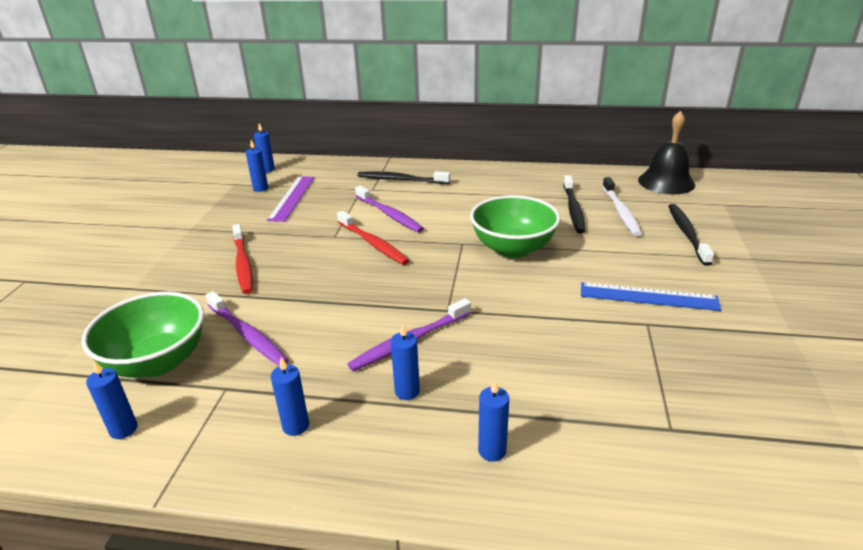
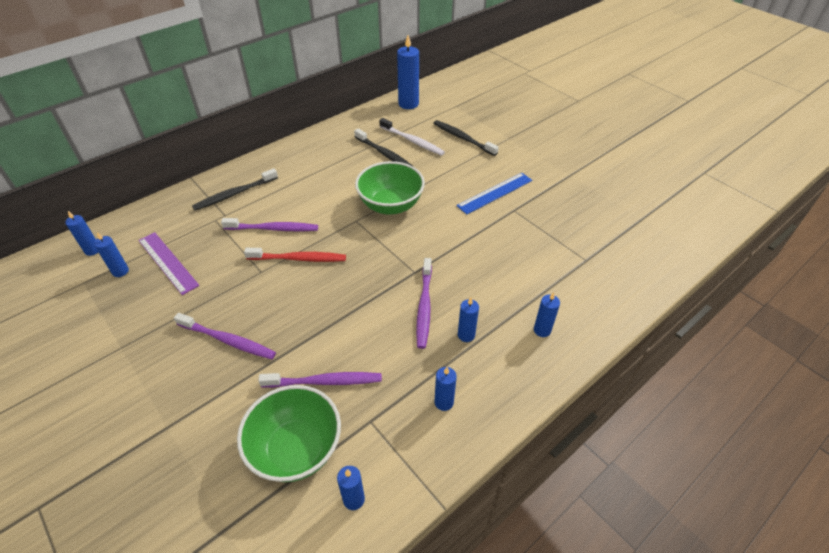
camera: 50 degrees left, 15 degrees up
red toothbrush [232,224,253,294] -> purple toothbrush [174,313,276,359]
black bell [638,111,695,194] -> blue candle [397,35,419,109]

